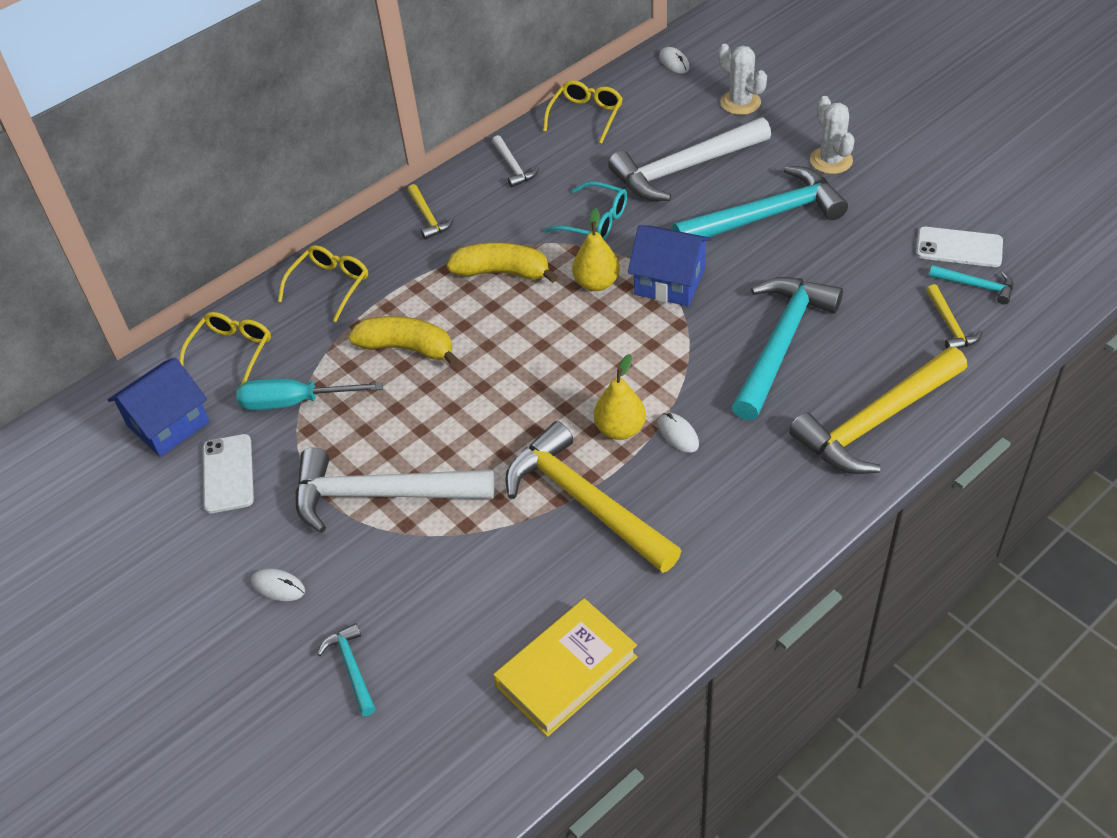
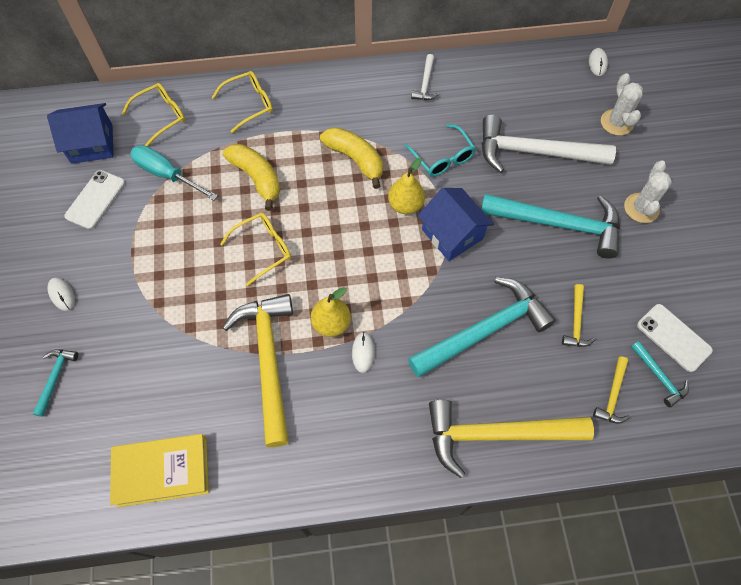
camera: 30 degrees right, 15 degrees up
white hammer [295,447,494,533] -> none
yellow hammer [407,184,454,240] -> yellow hammer moved to [562,284,596,347]
yellow glasses [543,80,623,144] -> yellow glasses moved to [220,213,291,286]

